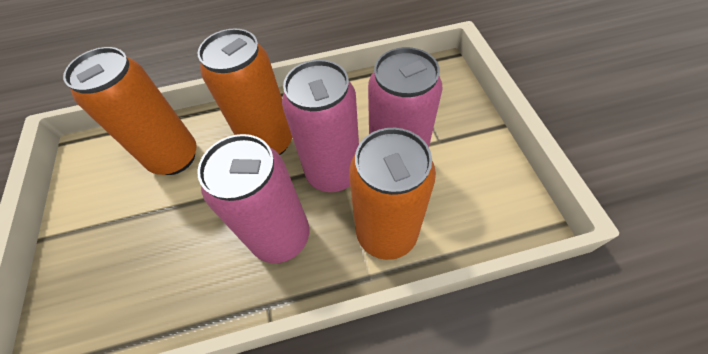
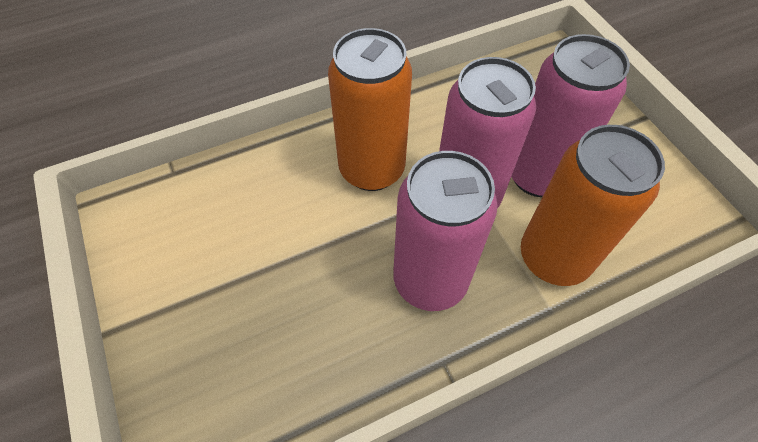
camera: 15 degrees left, 0 degrees up
orange can [63,47,197,175] -> none

